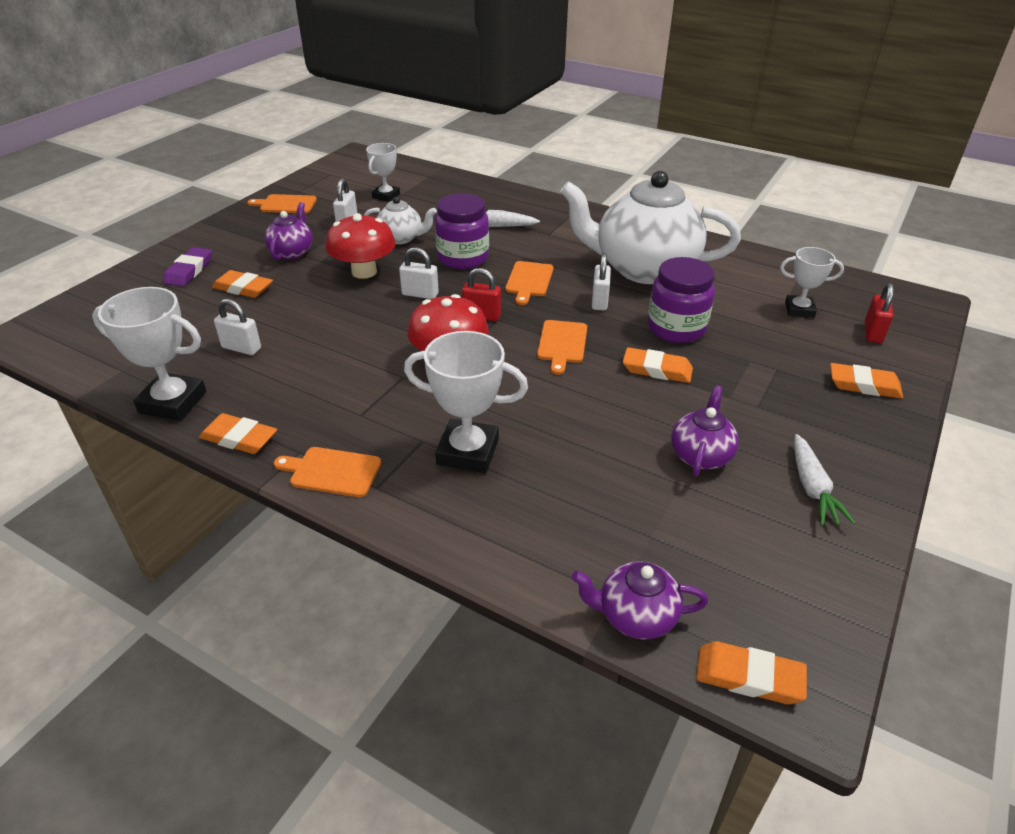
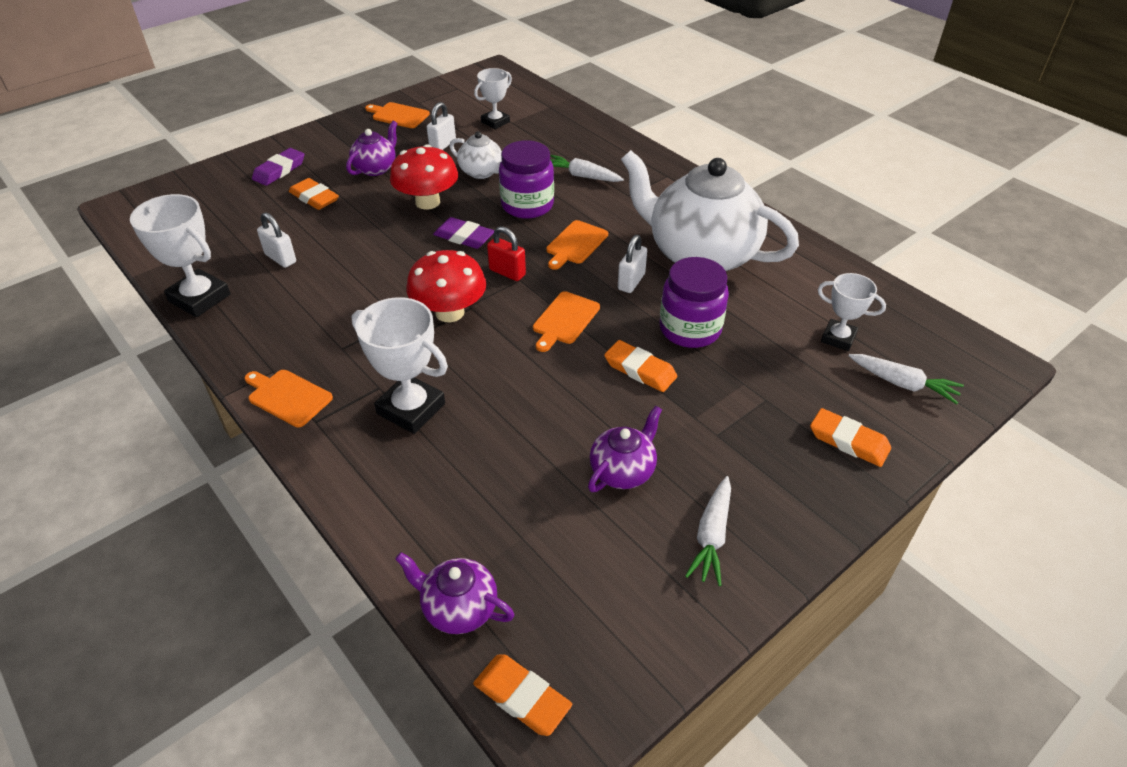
camera: 20 degrees right, 5 degrees up
orange eraser [199,413,277,454] -> none
white padlock [399,247,439,299] -> purple eraser [433,217,495,249]
red padlock [864,283,894,343] -> white carrot [849,354,964,404]

